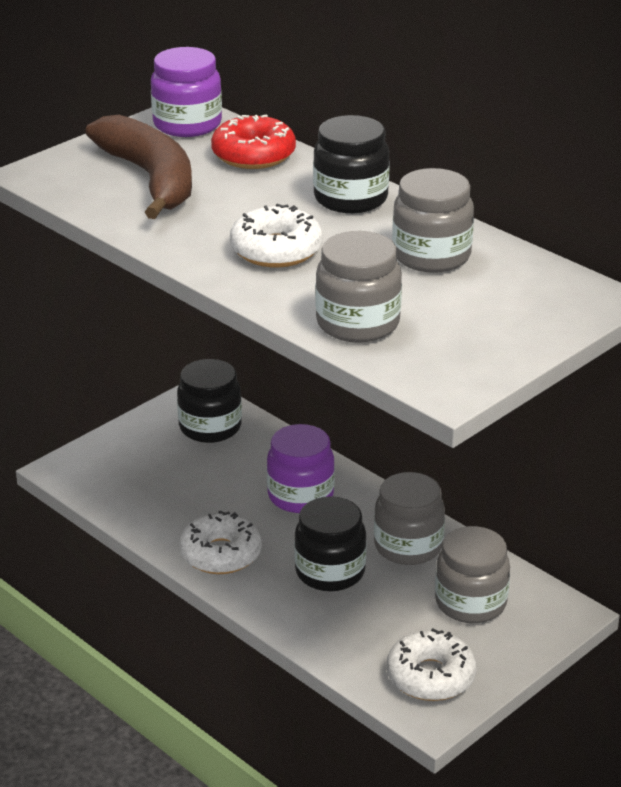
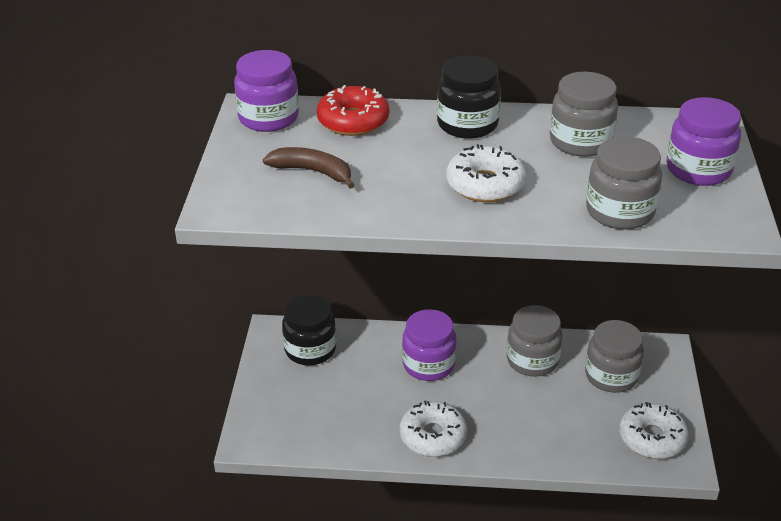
camera: 40 degrees left, 5 degrees up
brown banana [85,115,192,219] -> brown banana [263,147,354,189], size x0.56
black jar [294,496,367,591] -> none
none -> purple jar [667,97,741,186]

